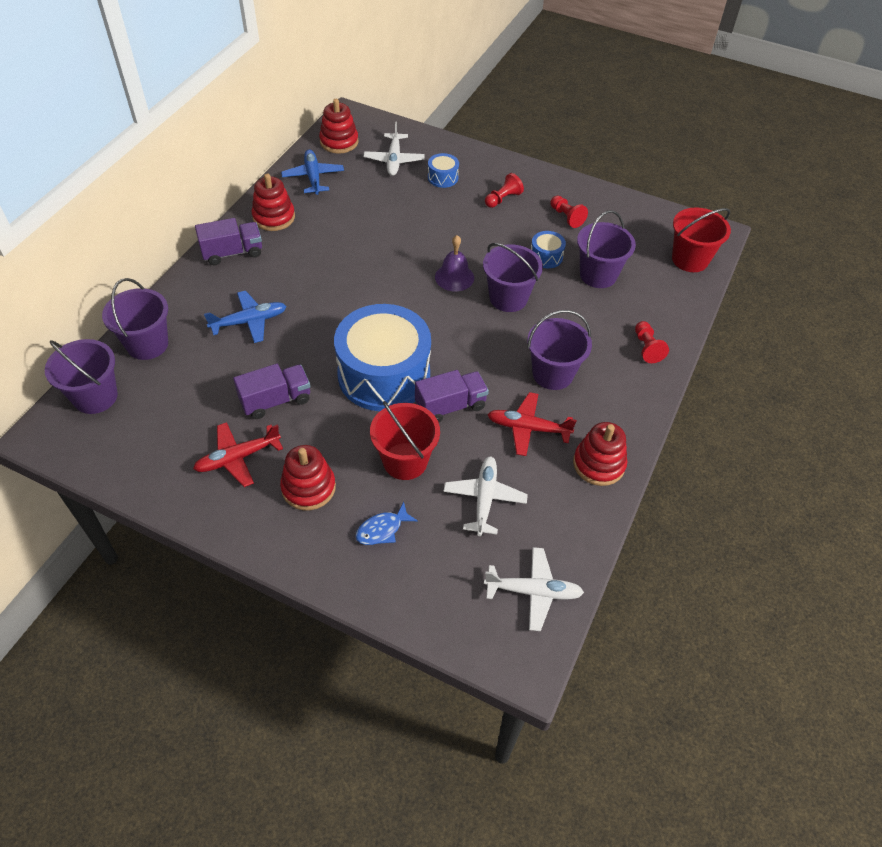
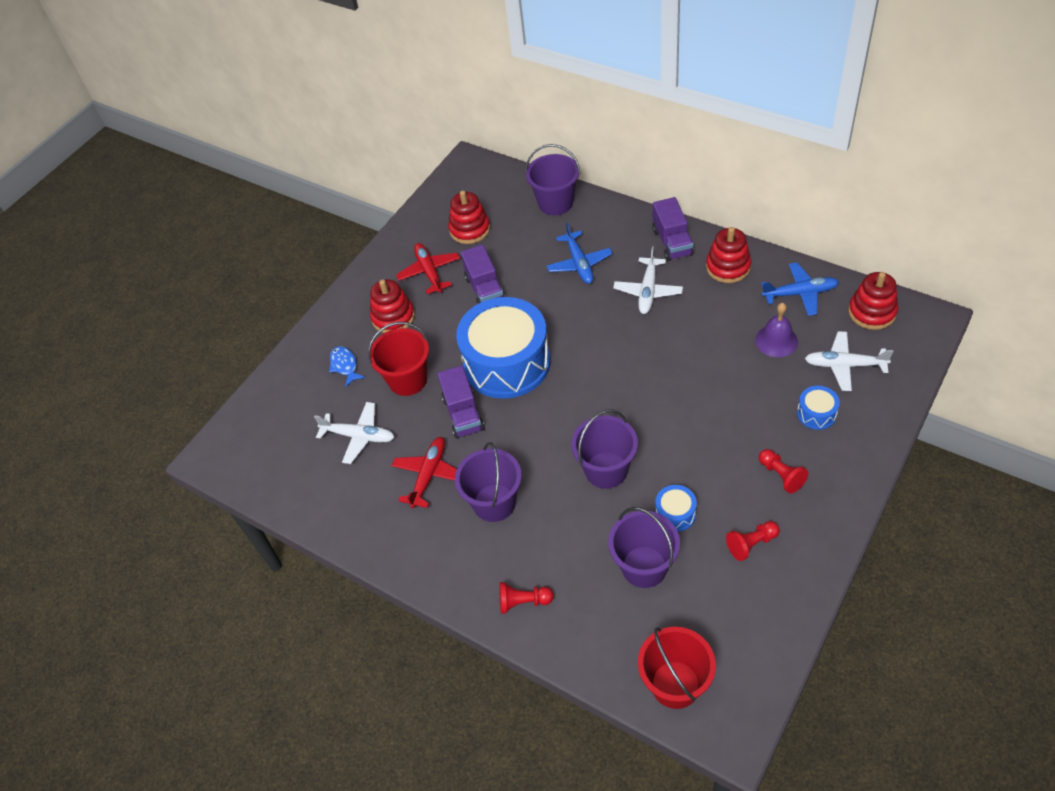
camera: 105 degrees right, 0 degrees up
purple bucket [45,339,118,414] -> none
purple bell [435,235,474,291] -> purple bell moved to [755,303,798,357]
white plane [484,547,584,631] -> white plane moved to [613,247,683,314]
red stacking toy [573,422,627,486] -> red stacking toy moved to [448,190,490,244]

